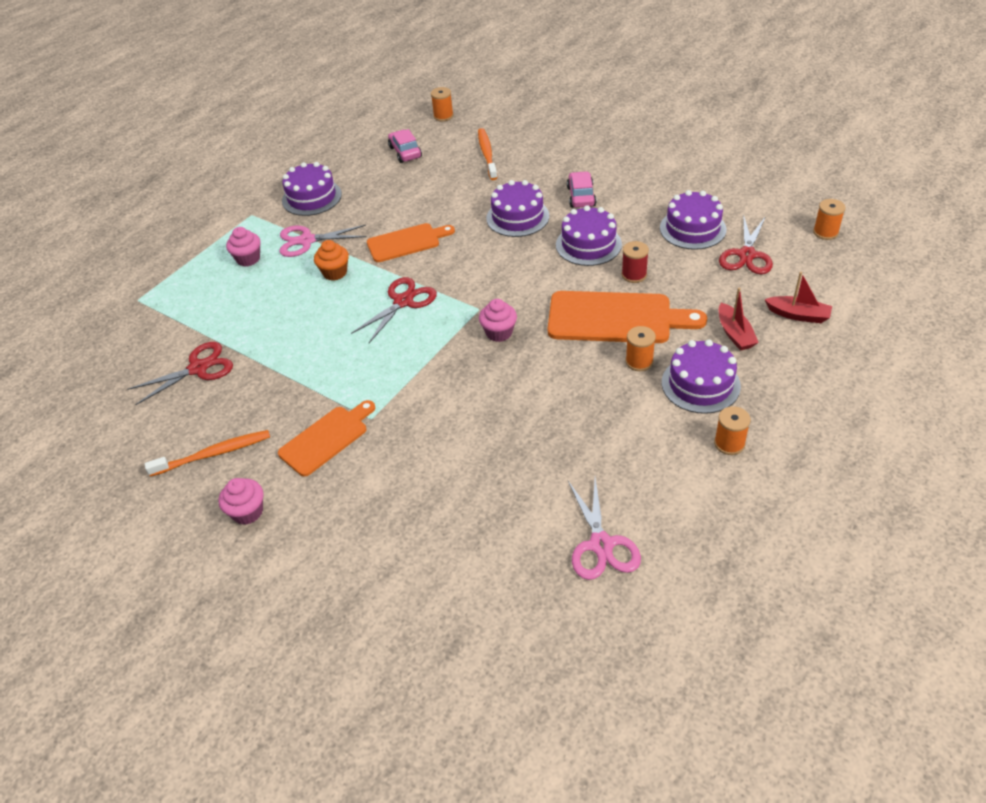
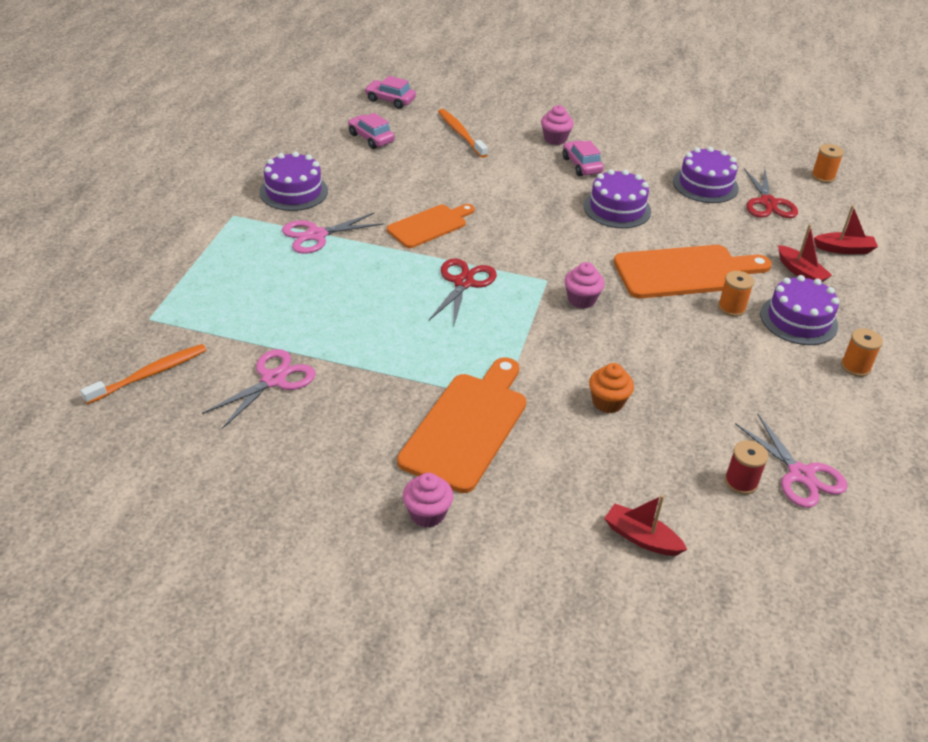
camera: 25 degrees left, 5 degrees down
red scissors [128,342,233,405] -> pink scissors [202,349,316,429]
orange toothbrush [145,430,270,477] -> orange toothbrush moved to [80,344,207,404]
pink cupcake [226,227,260,267] -> pink cupcake moved to [541,105,574,145]
orange cutting board [278,400,375,477] -> orange cutting board [397,357,526,493], size x1.58
orange cupcake [314,240,349,281] -> orange cupcake moved to [589,363,634,413]
orange spool [431,87,454,121] -> pink car [365,76,416,109]
purple cake [486,180,549,237] -> none
red spool [621,241,649,283] -> red spool moved to [725,440,768,495]
none -> red boat [604,495,687,556]

